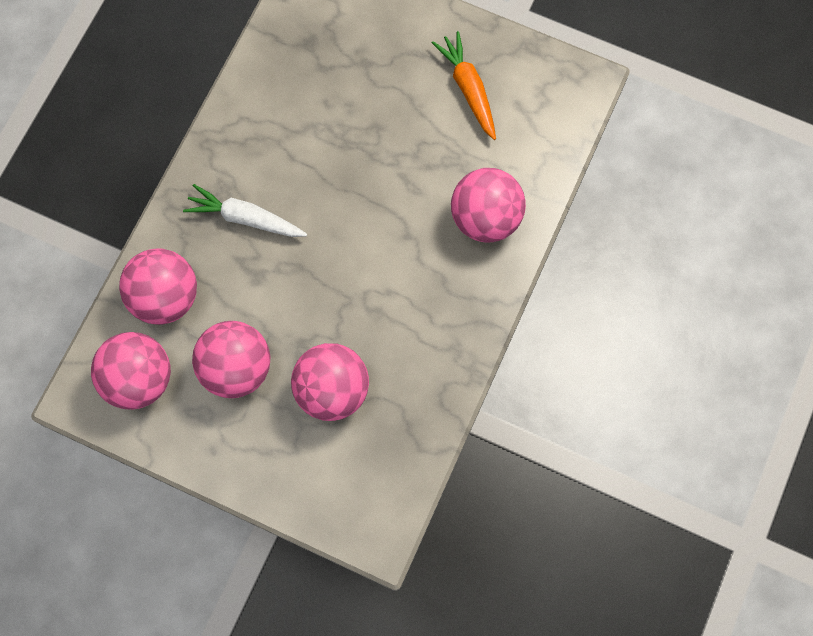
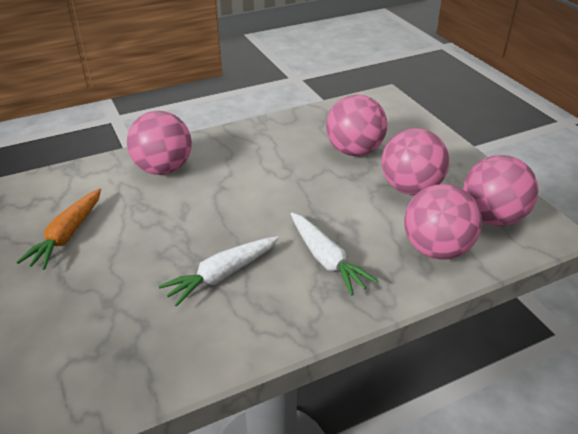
camera: 140 degrees left, 35 degrees down
none -> white carrot [159,236,279,307]

